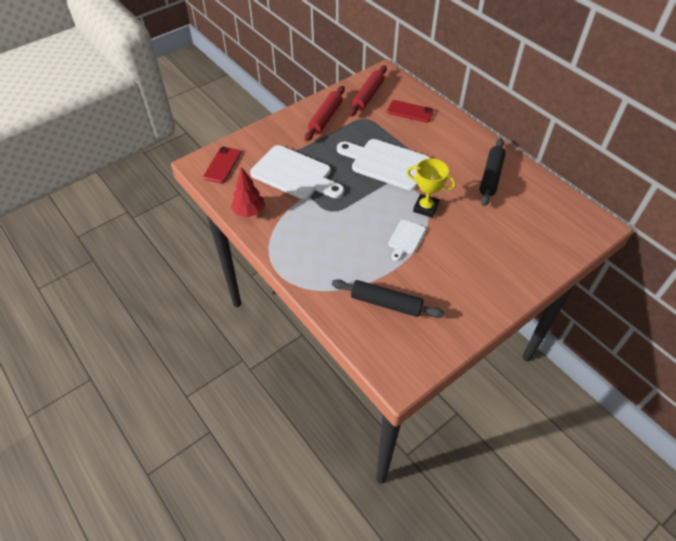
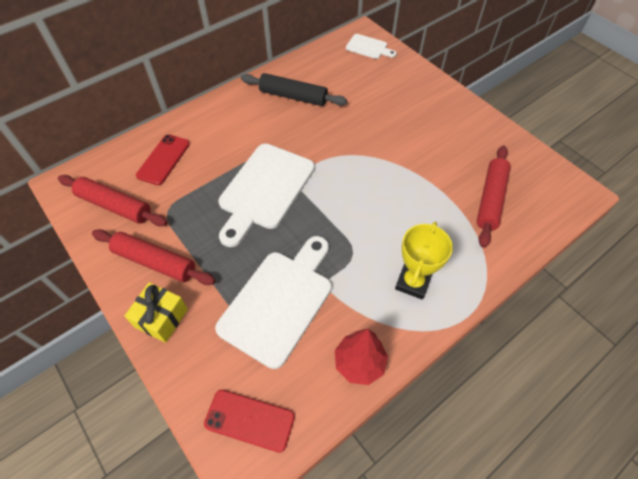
camera: 90 degrees left, 5 degrees up
black rolling pin [332,279,444,318] -> red rolling pin [476,146,511,248]
white cutting board [388,220,426,261] -> white cutting board moved to [346,34,397,59]
yellow trophy [407,158,456,218] -> yellow trophy moved to [395,222,453,300]
none -> yellow gift [124,282,188,343]

